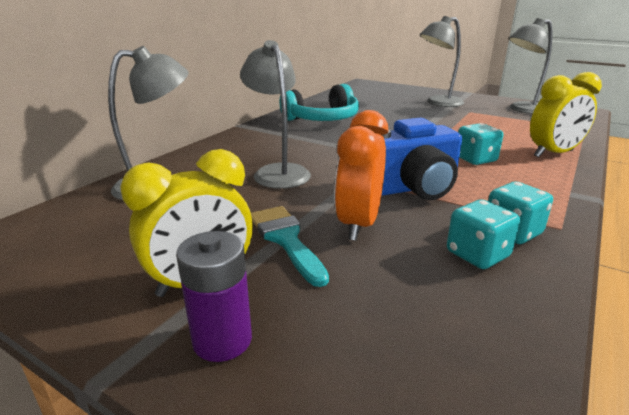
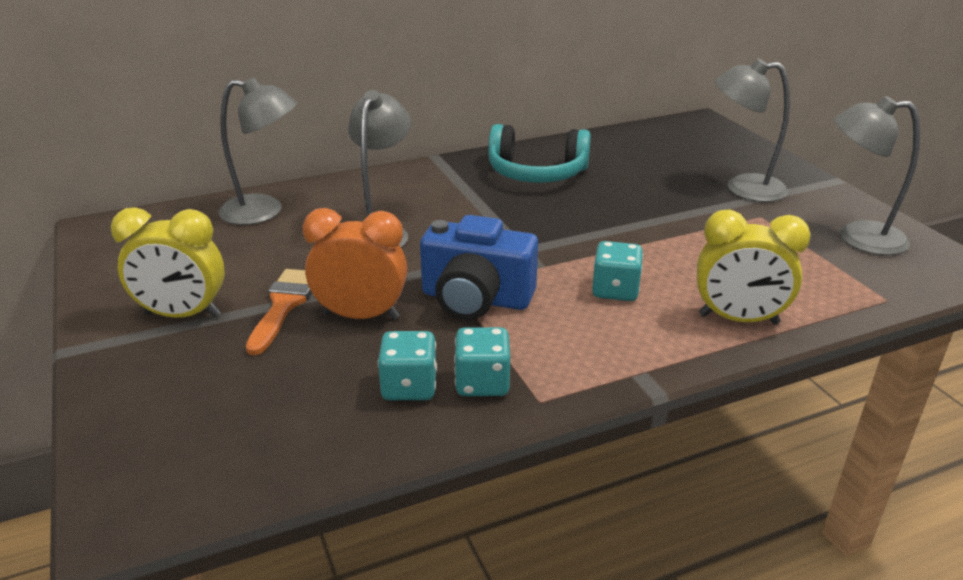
camera: 35 degrees right, 5 degrees up
purple battery [176,231,252,362] -> none
turquoise brush [251,206,329,287] -> orange brush [246,269,312,355]
orange clock [334,110,388,241] -> orange clock turned 45 degrees clockwise [302,208,407,319]

